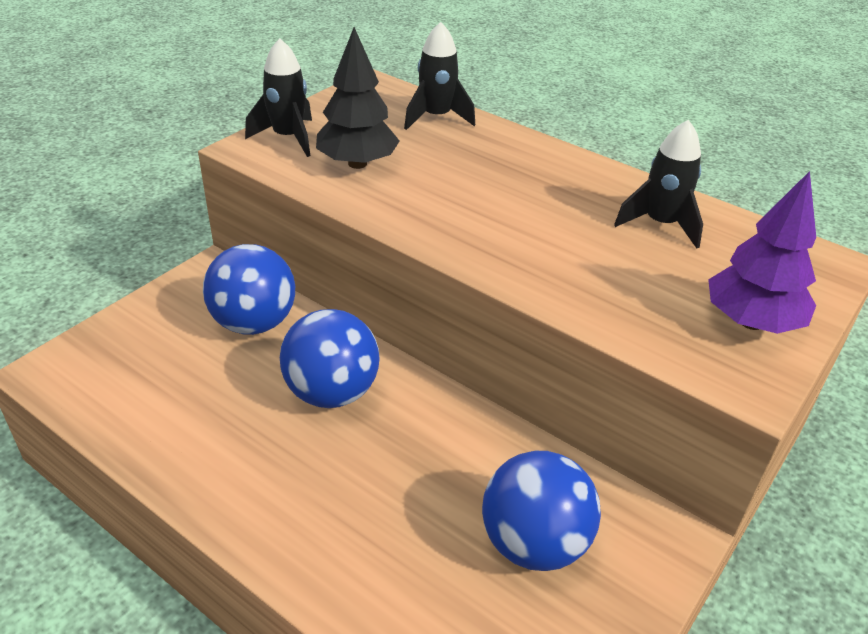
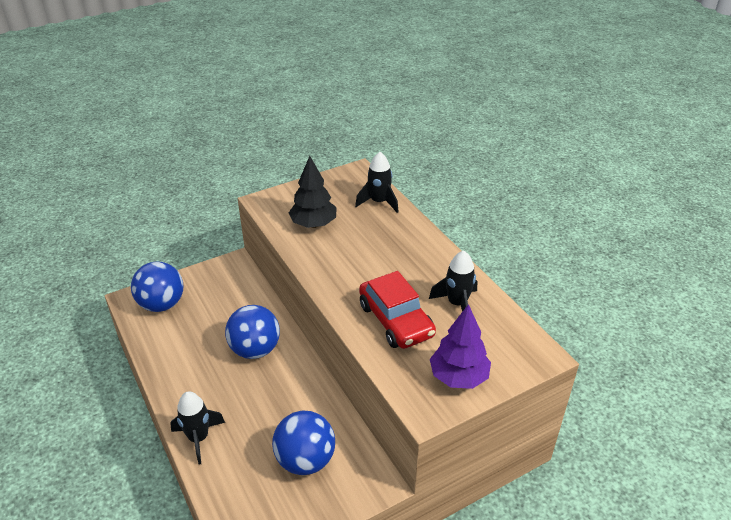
camera: 25 degrees right, 0 degrees up
blue ball [203,244,295,335] -> blue ball moved to [131,262,183,312]
black rocket [245,38,312,157] -> black rocket moved to [170,391,225,465]
none -> red car [359,271,436,349]

